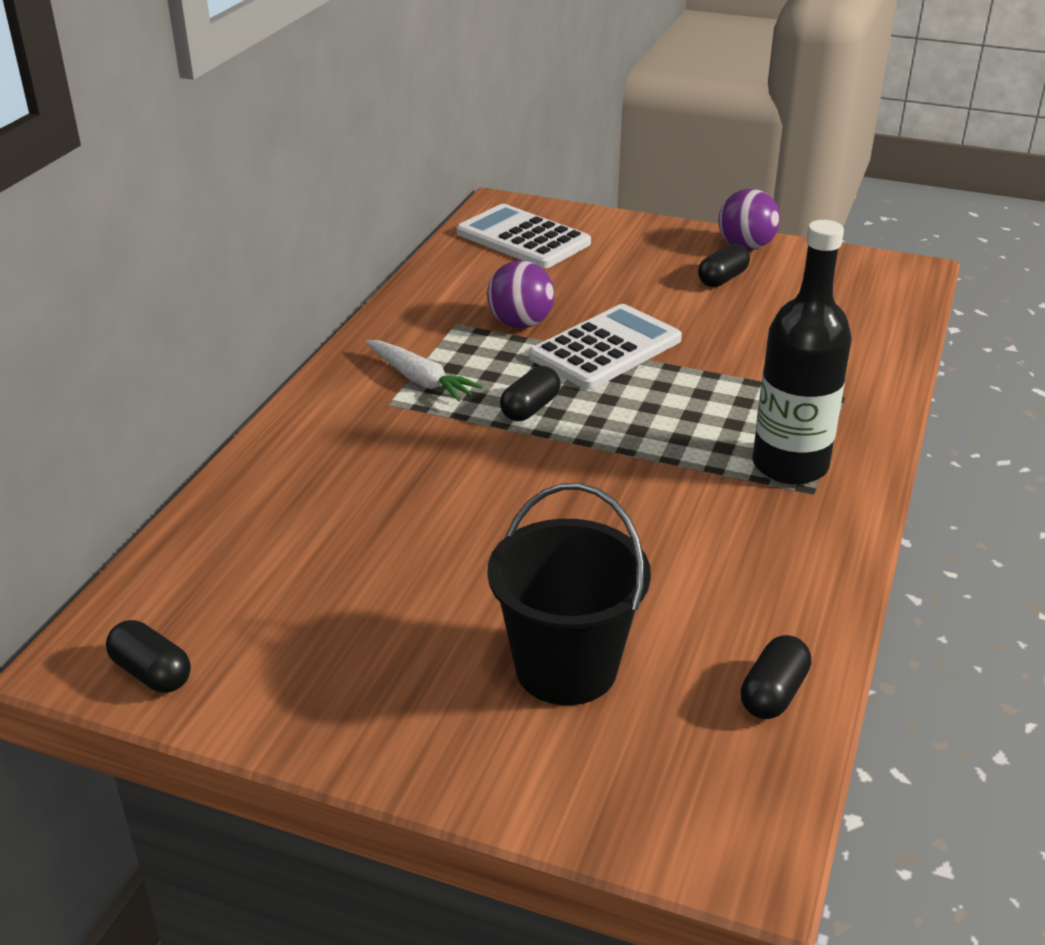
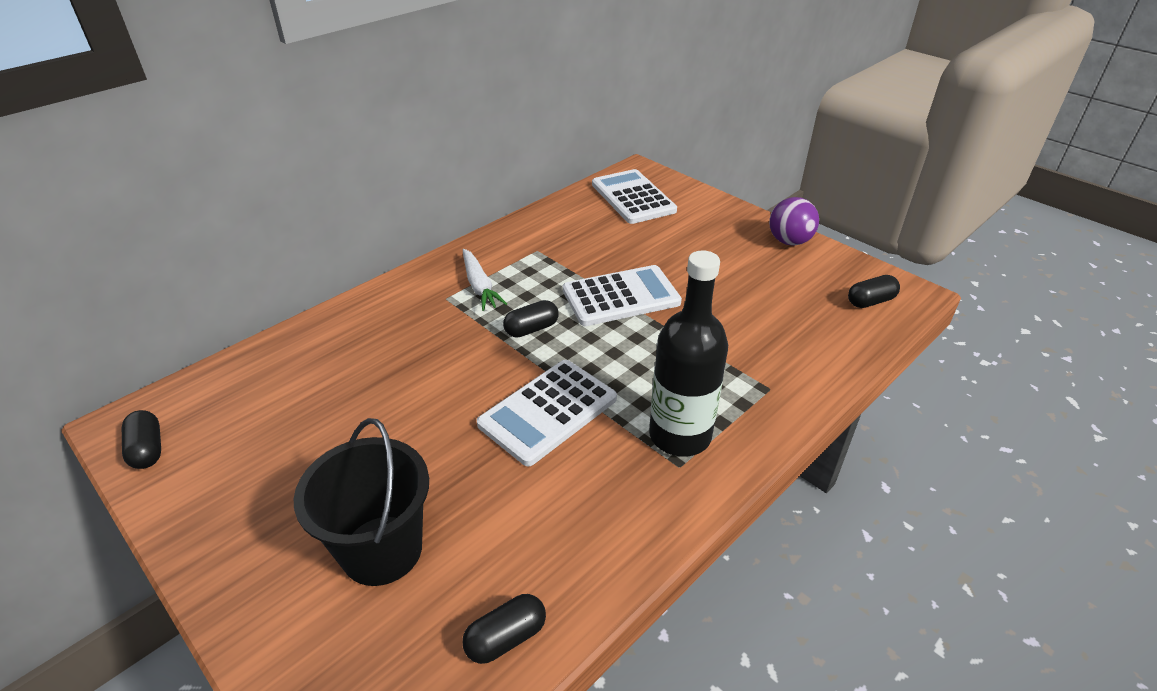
camera: 25 degrees right, 5 degrees up
purple ball [487,261,555,328] -> none
black capsule [698,243,750,287] -> black capsule moved to [848,275,900,308]
none -> white calculator [477,360,617,466]

